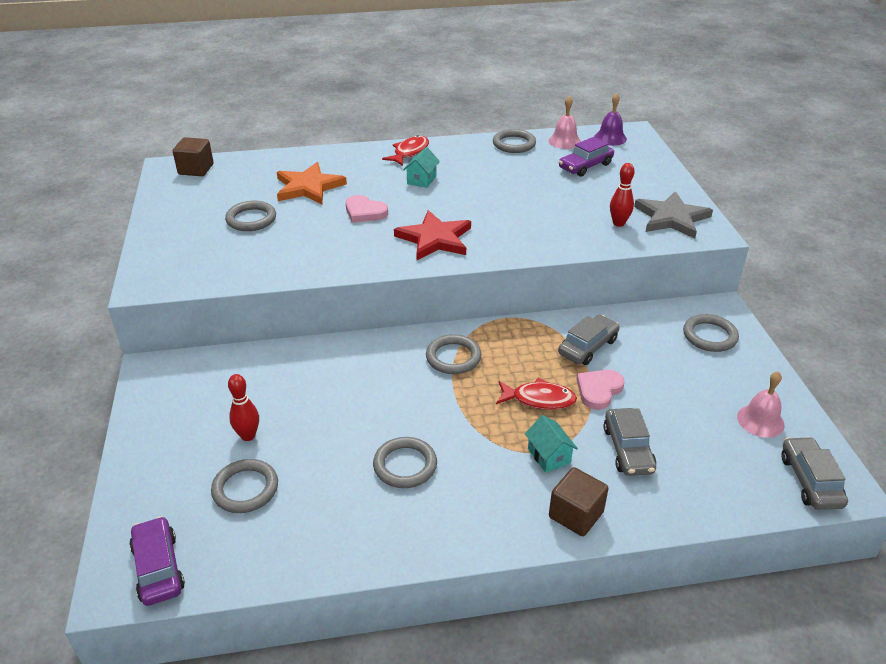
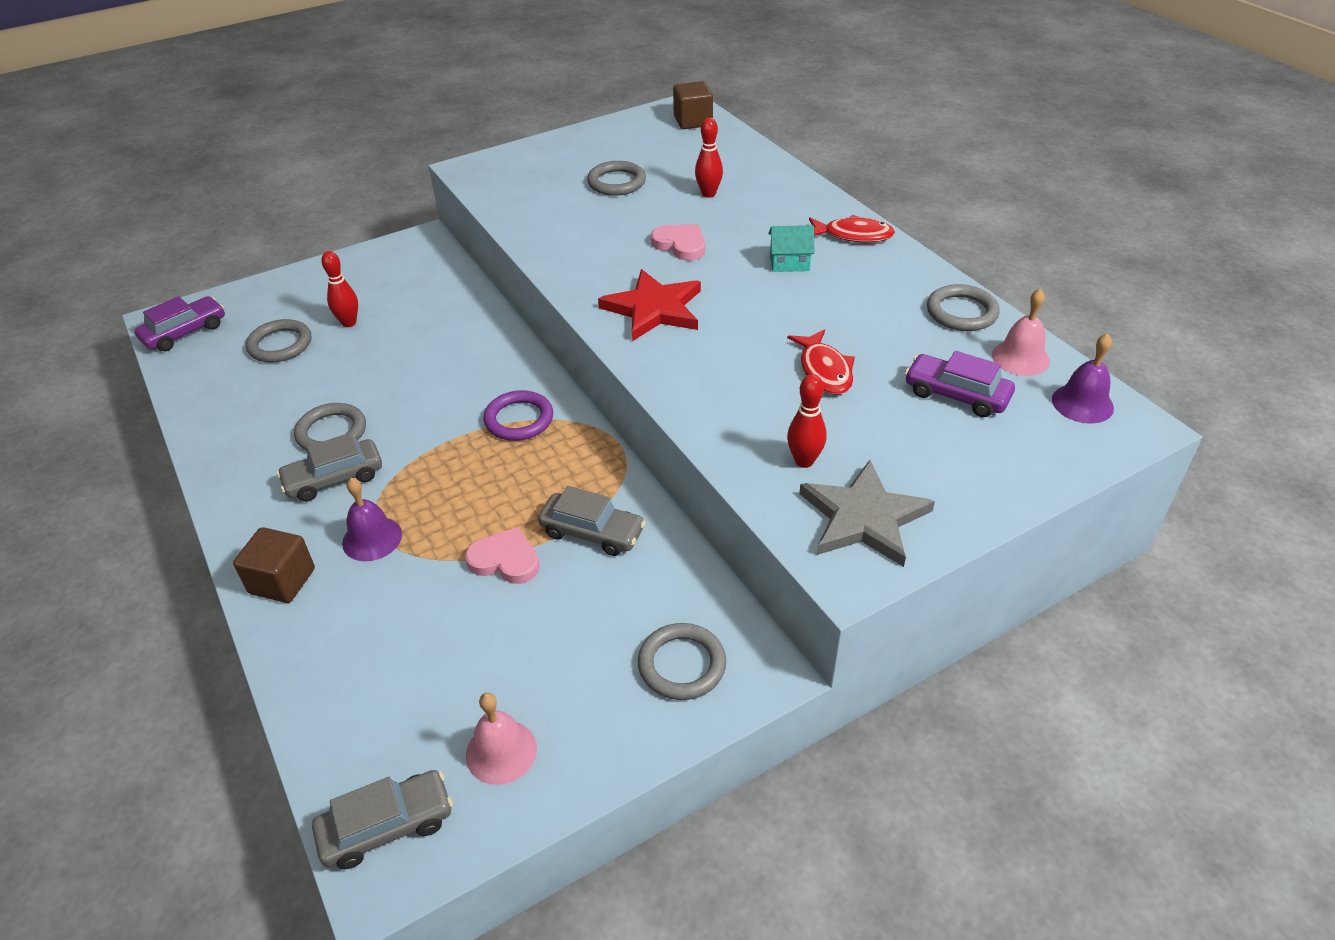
camera: 70 degrees right, 5 degrees up
orange star [277,162,347,204] -> red bowling pin [695,118,723,198]
pink heart [346,195,388,223] -> pink heart turned 120 degrees clockwise [651,224,705,261]
grey ring [426,334,481,374] -> purple ring [483,390,553,441]
red fish [496,378,577,410] -> red fish moved to [787,329,855,394]
turquoise house [525,415,578,473] -> purple bell [342,478,402,561]
grey car [604,408,656,476] -> grey car moved to [277,433,382,502]

